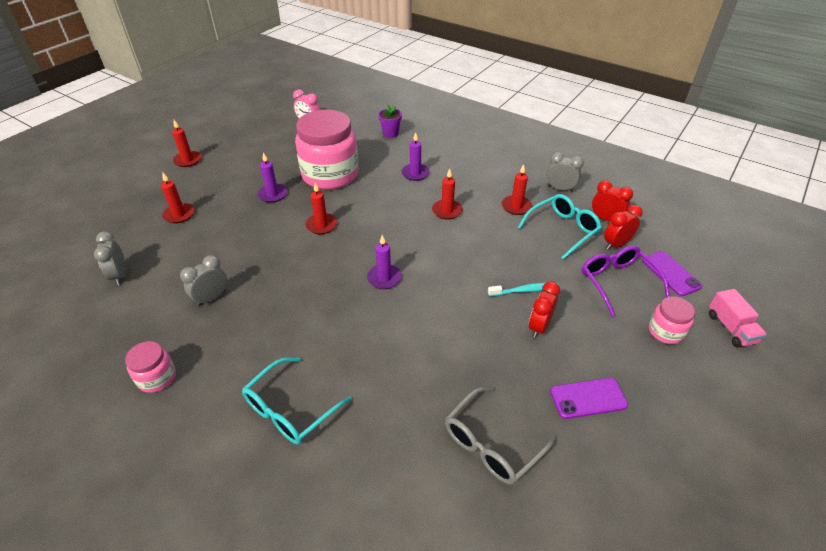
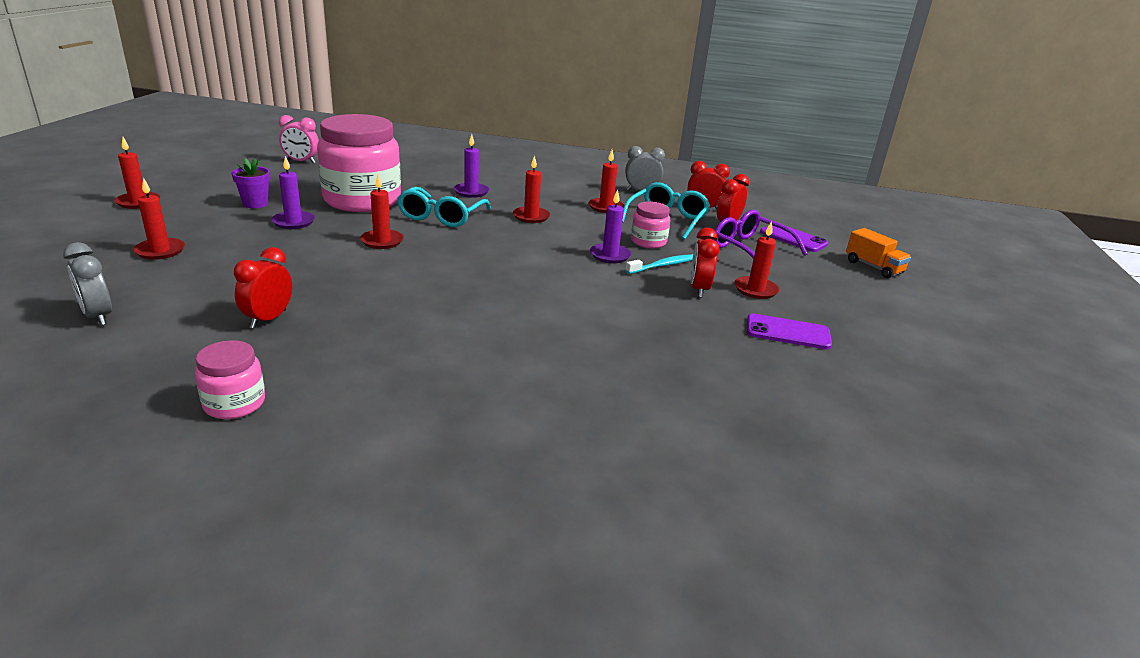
camera: 25 degrees left, 15 degrees down
grey clock [180,255,227,307] -> red clock [234,247,292,328]
turquoise glasses [242,357,352,445] -> turquoise glasses moved to [397,187,491,227]
purple candle [367,235,402,289] -> purple candle moved to [590,189,631,263]
purple flower pot [378,104,402,138] -> purple flower pot moved to [231,158,270,208]
grey glasses [445,387,557,485] -> none
purple phone [550,378,628,419] -> purple phone turned 45 degrees clockwise [747,314,832,349]
pink jar [649,296,695,344] -> pink jar moved to [631,201,670,248]
pink truck [709,289,767,348] -> orange truck [846,228,911,278]
none -> red candle [734,221,779,299]

